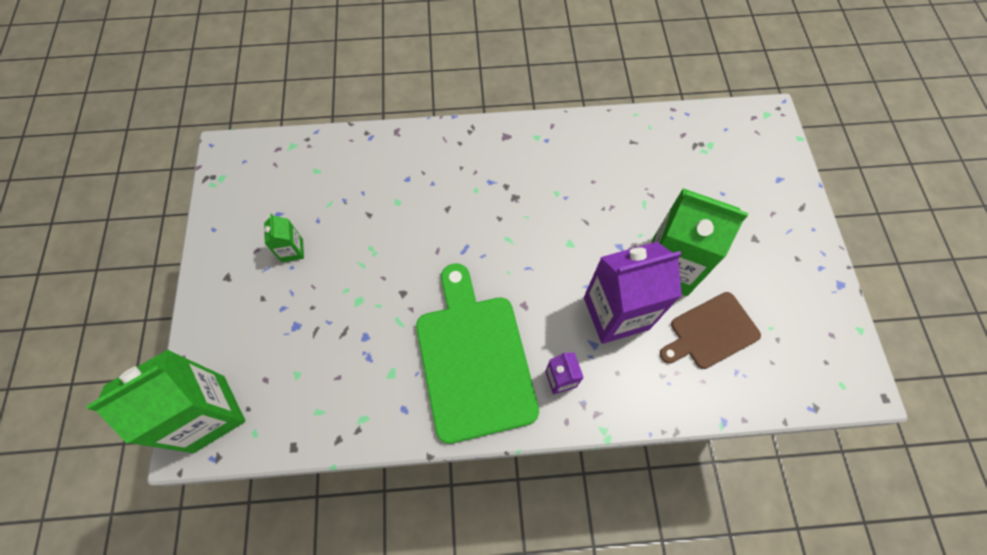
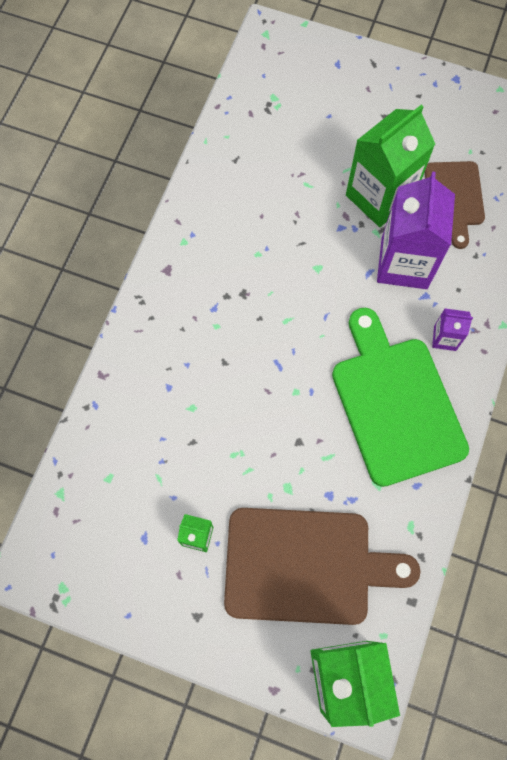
camera: 65 degrees left, 5 degrees up
green cutting board [416,263,539,444] -> green cutting board turned 60 degrees clockwise [332,308,469,487]
none -> brown cutting board [224,508,420,625]

